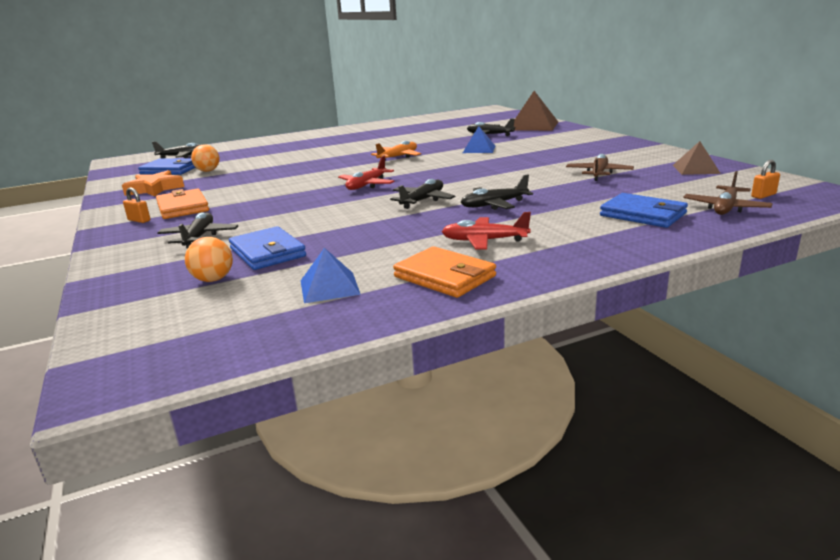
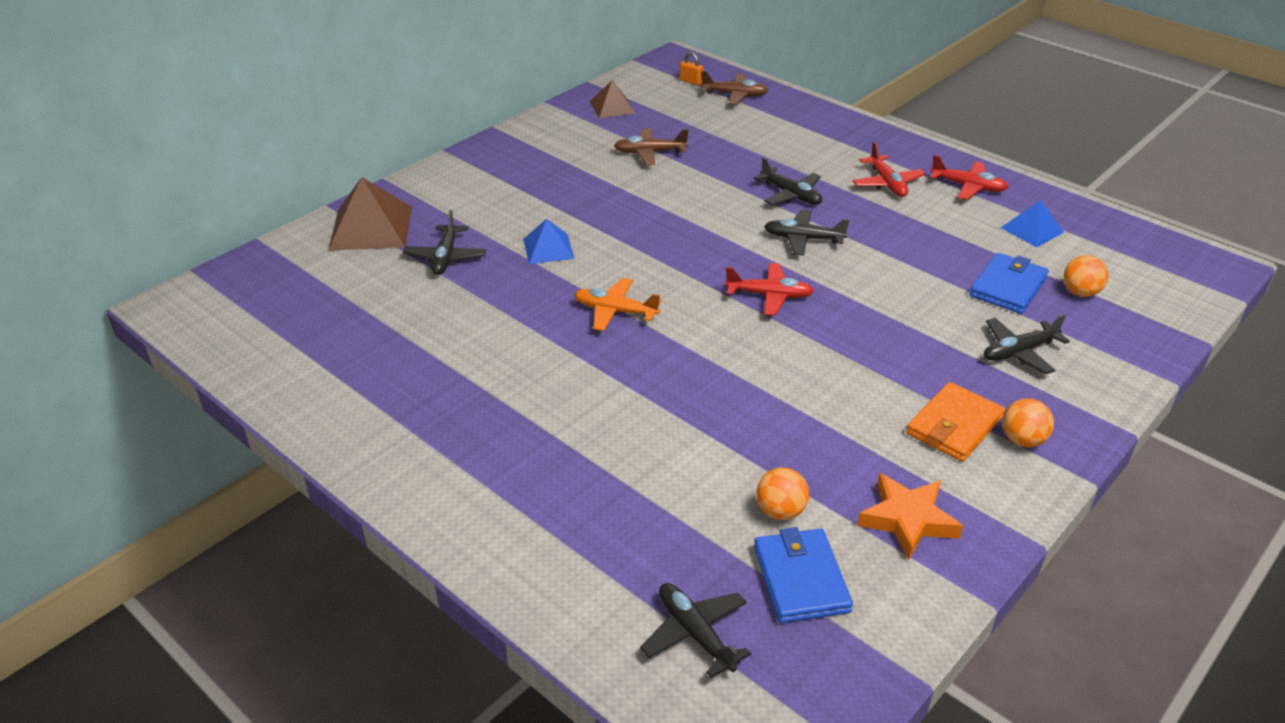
camera: 115 degrees left, 15 degrees up
orange padlock [123,188,150,223] -> orange ball [1002,399,1054,447]
orange wallet [393,246,496,298] -> red plane [930,155,1008,200]
blue wallet [600,193,688,228] -> none

